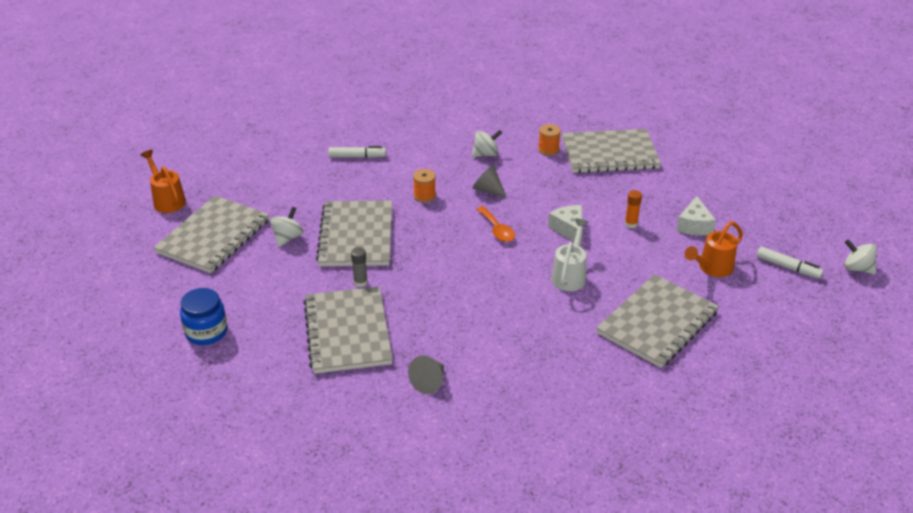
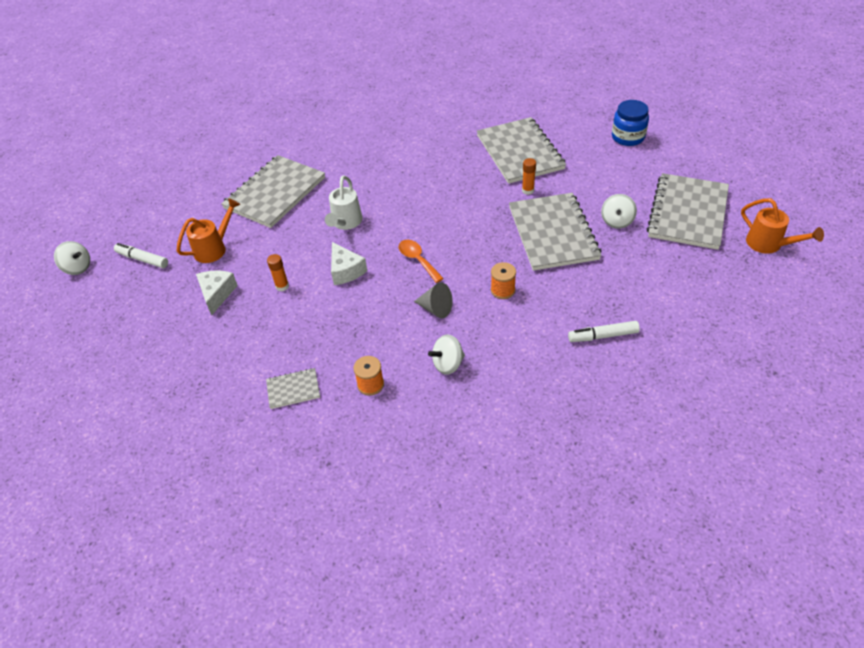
camera: 175 degrees right, 10 degrees up
grey glue stick [351,247,368,287] -> orange glue stick [522,158,536,195]
grey cone [408,355,444,394] -> none
grey notebook [562,129,661,173] -> grey notebook [266,368,320,409], size x0.45

